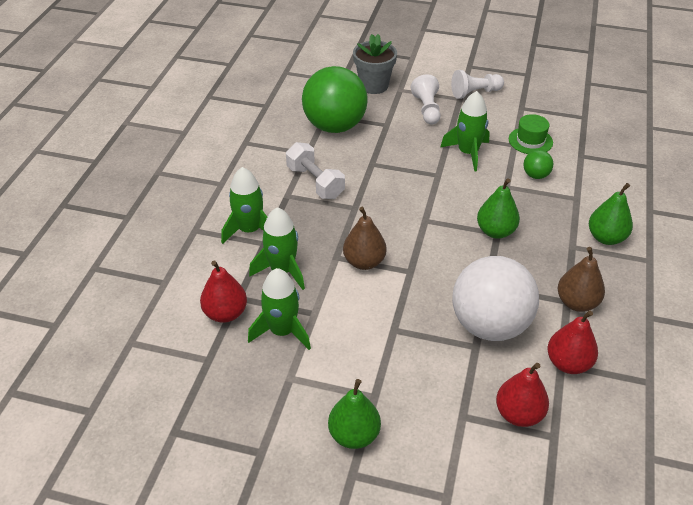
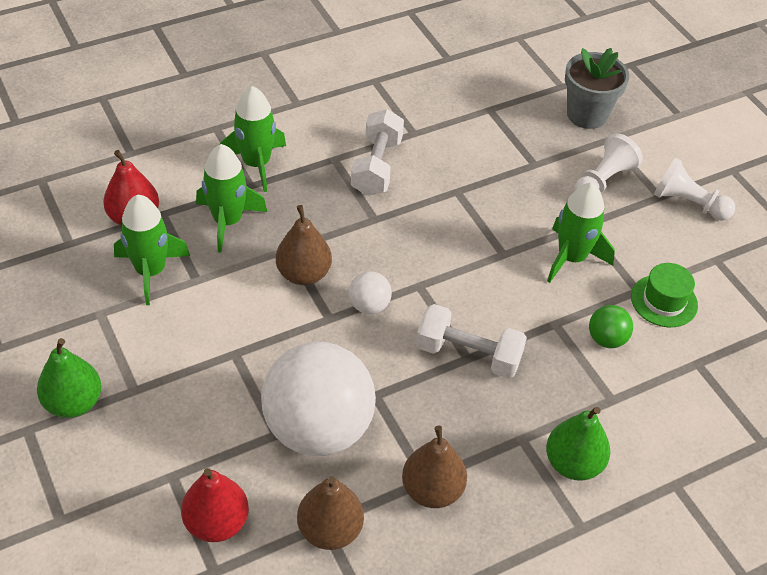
camera: 45 degrees right, 5 degrees up
green ball [302,66,368,133] -> none
green pear [477,178,520,239] -> white dumbbell [416,304,527,379]
red pear [547,310,598,374] -> brown pear [297,476,364,550]
none -> white ball [349,271,392,314]

